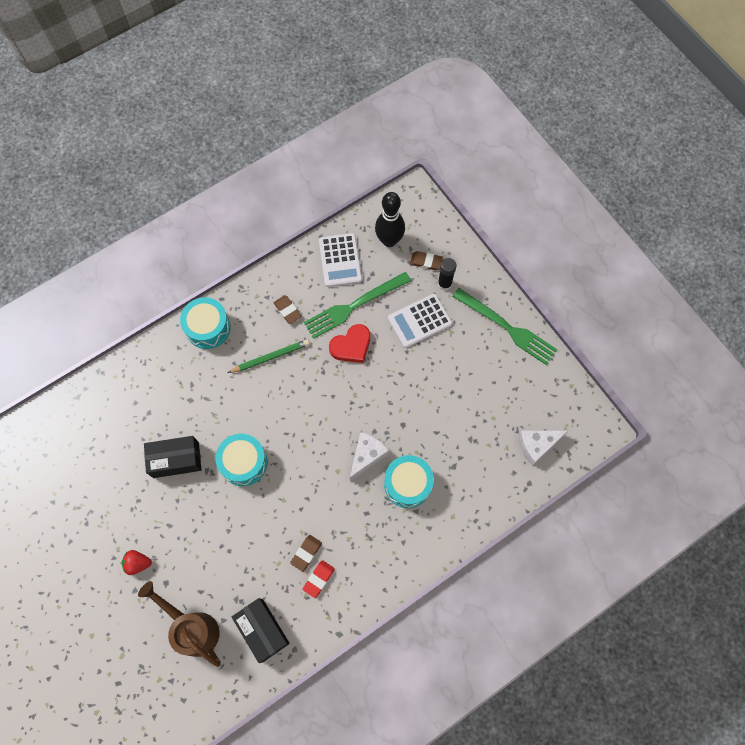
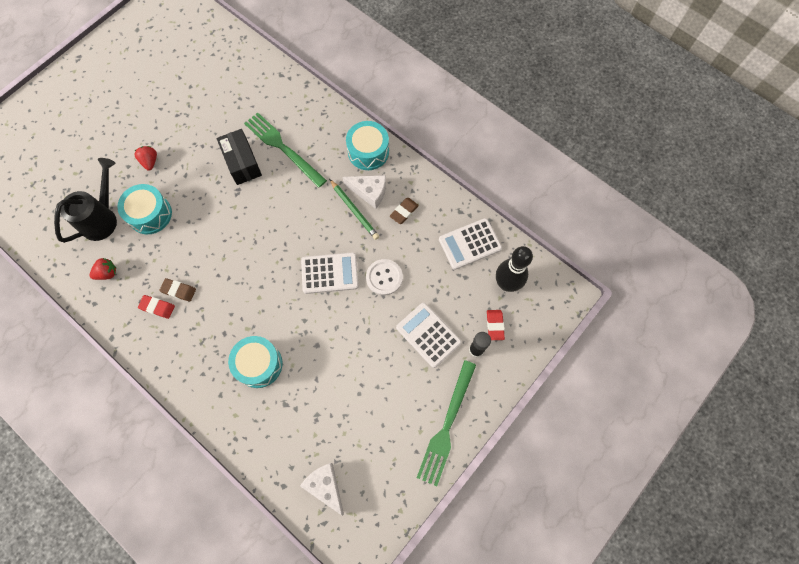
camera: 75 degrees right, 0 degrees up
brown watering can [138,581,221,667] -> black watering can [54,158,117,243]
turquoise drum [215,434,268,486] -> turquoise drum moved to [117,184,172,234]
black box [232,598,290,663] -> red strawberry [89,258,116,280]
green fork [304,272,411,339] -> green fork moved to [244,112,327,188]
red heart [329,324,370,363] -> white button [366,259,403,295]
white cheese [350,432,389,481] -> white cheese moved to [343,175,386,209]
brown eraser [410,251,443,270] -> red eraser [487,310,505,340]
none -> white calculator [301,252,359,294]

